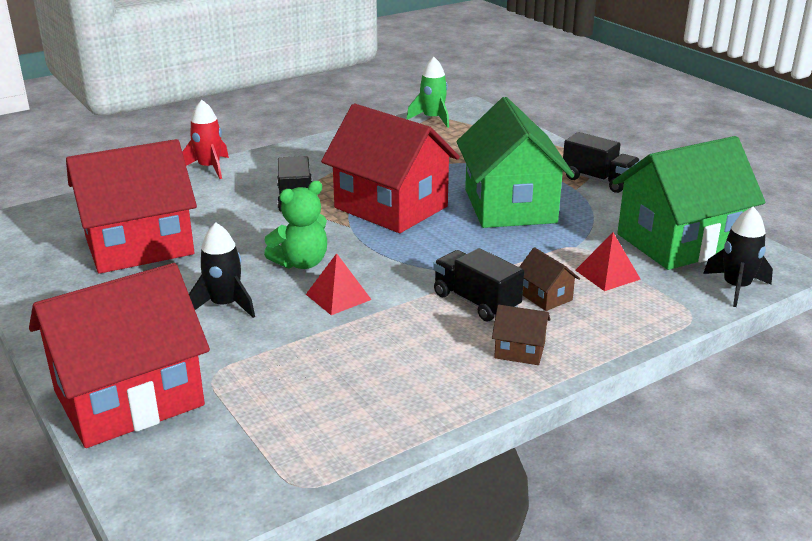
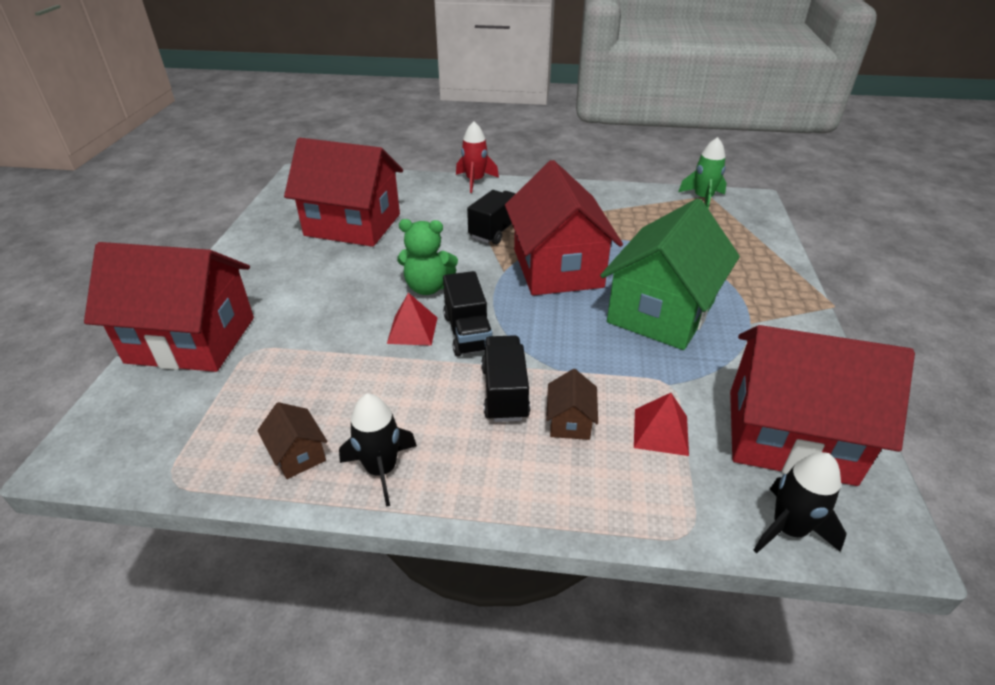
camera: 40 degrees right, 10 degrees up
black rocket [189,222,255,318] -> black rocket moved to [339,394,417,507]
brown house [492,305,550,365] -> brown house moved to [257,402,328,479]
black truck [563,132,641,193] -> black truck moved to [443,271,492,356]
green house [612,136,765,270] -> red house [730,325,915,486]

